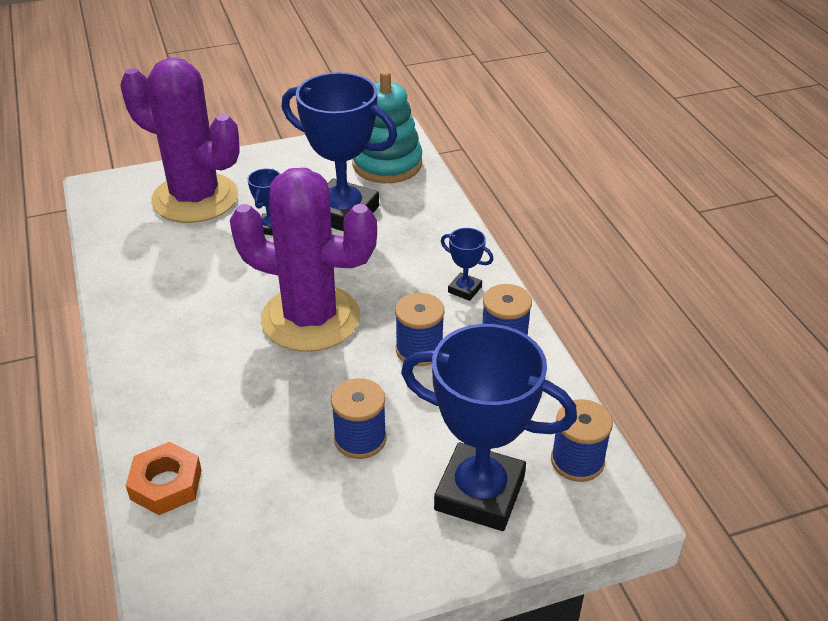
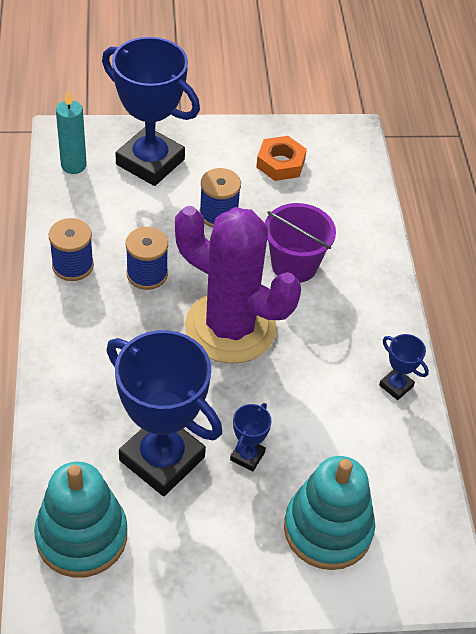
camera: 170 degrees left, 10 degrees up
purple cactus [120,58,240,223] -> turquoise stacking toy [284,456,375,570]
orange nut [126,442,202,515] -> orange nut moved to [256,136,307,181]
blue trophy [441,228,494,301] -> blue trophy moved to [379,334,429,400]
blue spool [551,399,613,482] -> turquoise candle [56,91,87,174]
none -> purple bucket [265,203,336,283]

